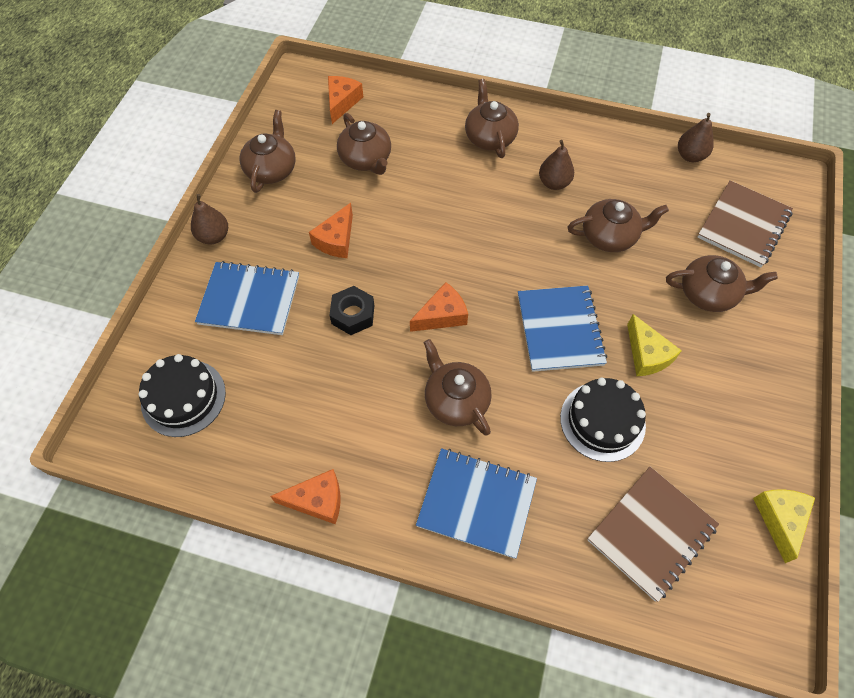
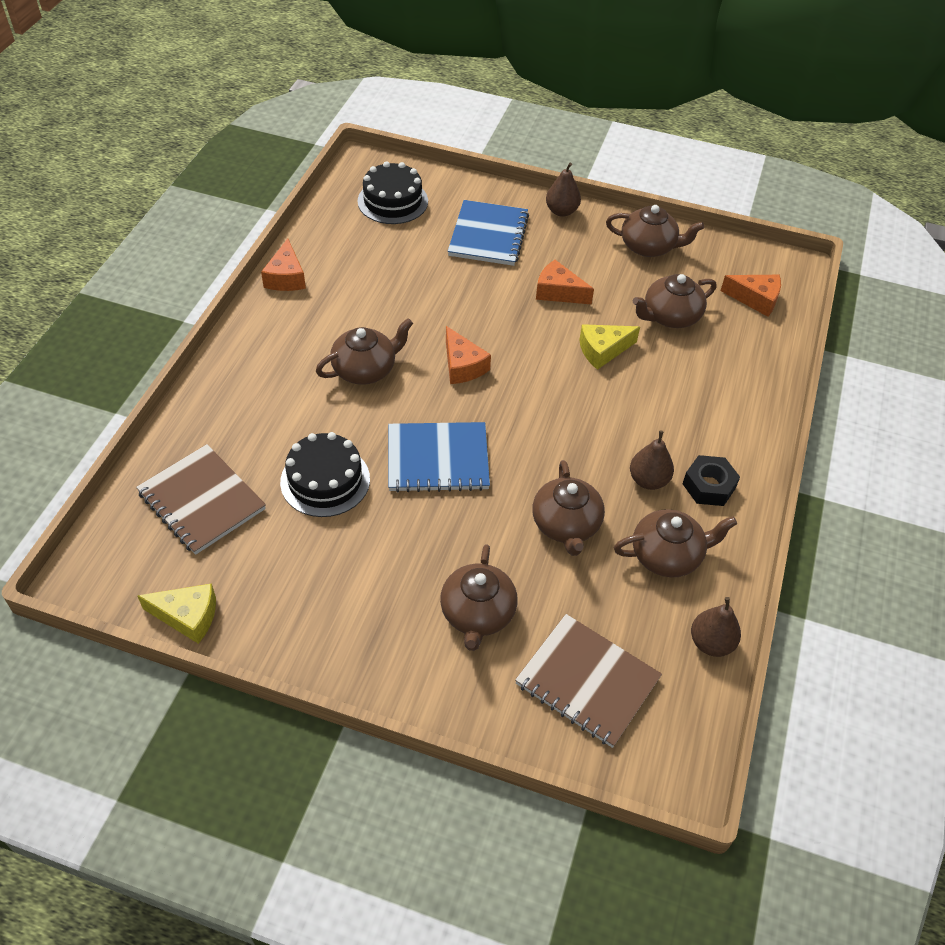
camera: 90 degrees right, 10 degrees down
black nut [329,286,374,335] -> black nut moved to [683,455,740,506]
blue notebook [416,448,537,559] -> none
brown teapot [465,79,519,158] -> brown teapot moved to [614,509,737,577]
yellow cheese [627,314,682,376] -> yellow cheese moved to [579,324,640,370]

